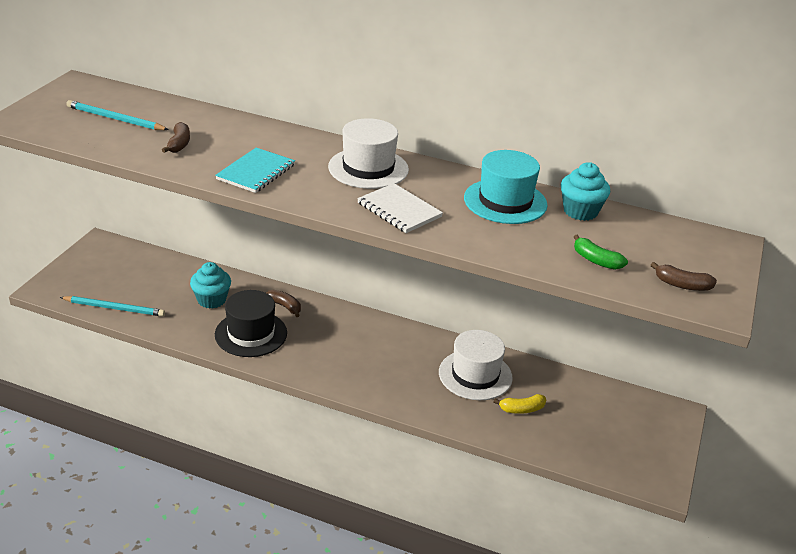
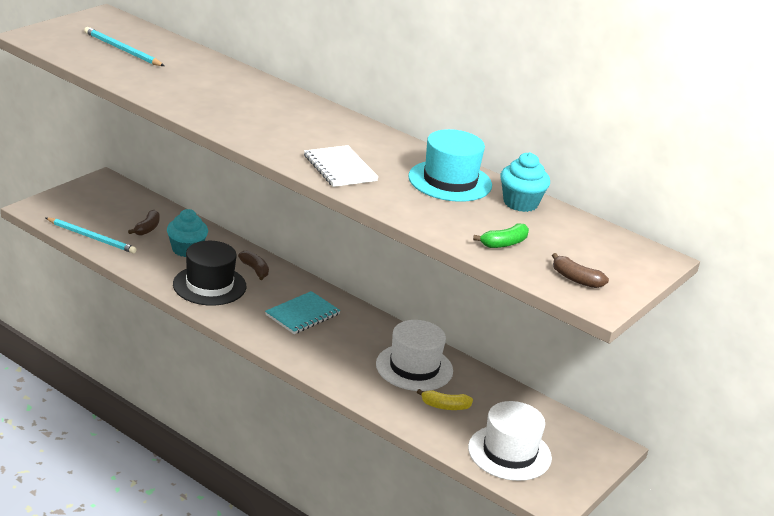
camera: 15 degrees right, 5 degrees down
brown banana [162,122,190,153] -> brown banana moved to [128,210,160,236]
turquoise notebook [215,148,295,193] -> turquoise notebook moved to [265,291,341,334]
white hat [328,118,409,189] -> white hat moved to [468,401,552,481]
green banana [574,235,628,270] -> green banana turned 90 degrees counterclockwise [473,224,529,248]

